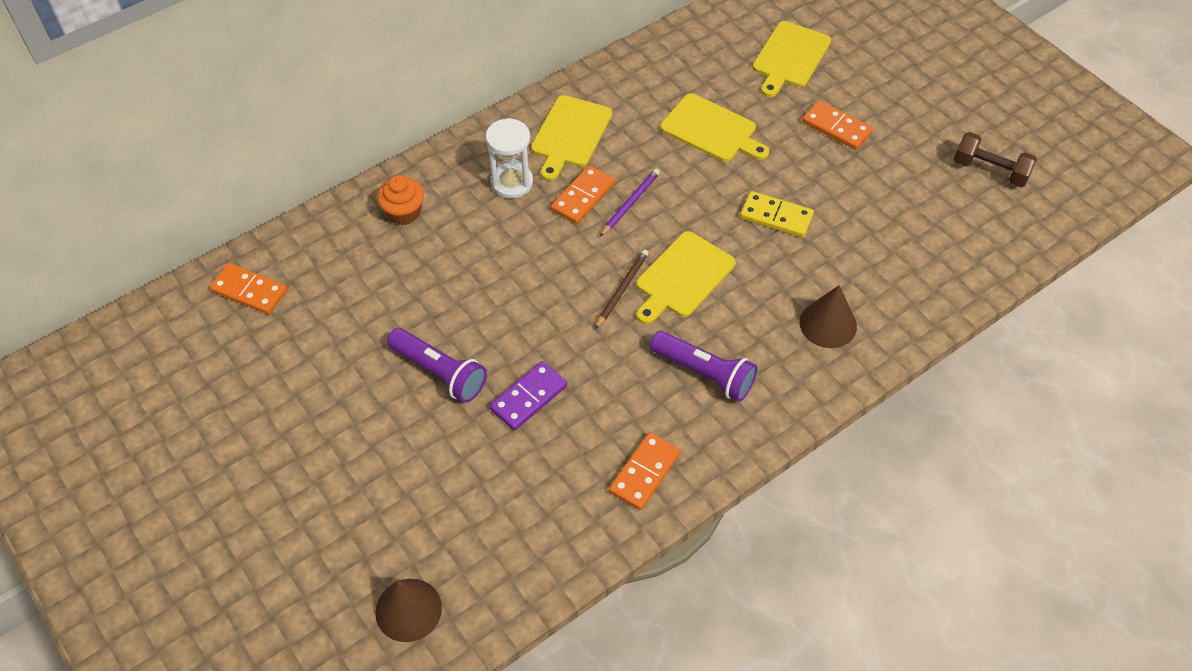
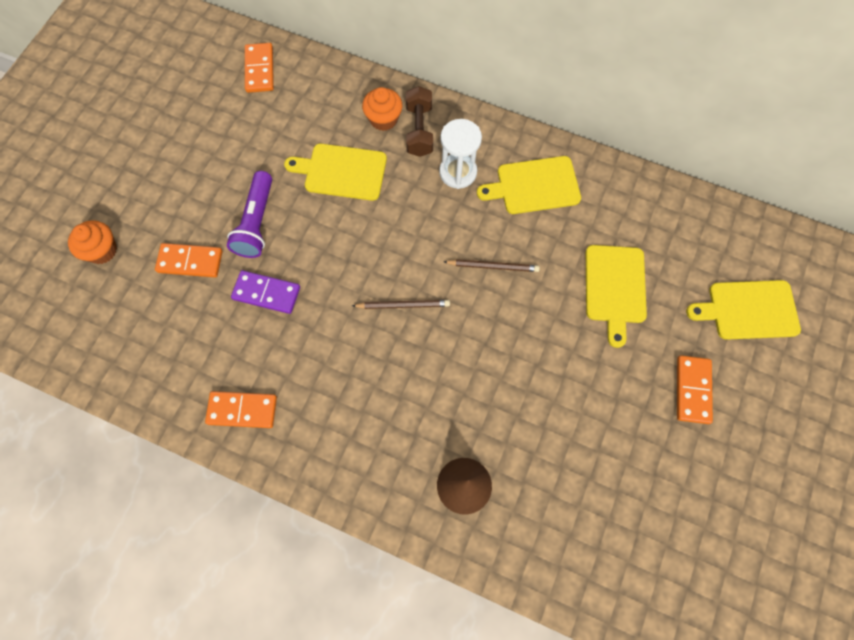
camera: 60 degrees right, 15 degrees up
brown cone [375,579,442,642] -> none
orange domino [551,165,615,224] -> orange domino moved to [155,243,223,277]
purple pencil [600,169,660,237] -> brown pencil [444,259,540,272]
yellow cutting board [636,231,736,324] -> yellow cutting board moved to [284,144,387,201]
purple flashlight [650,331,757,402] -> none
yellow domino [740,191,814,237] -> none
brown dumbbell [954,132,1037,187] -> brown dumbbell moved to [406,86,433,157]
none -> orange cupcake [68,220,117,264]

